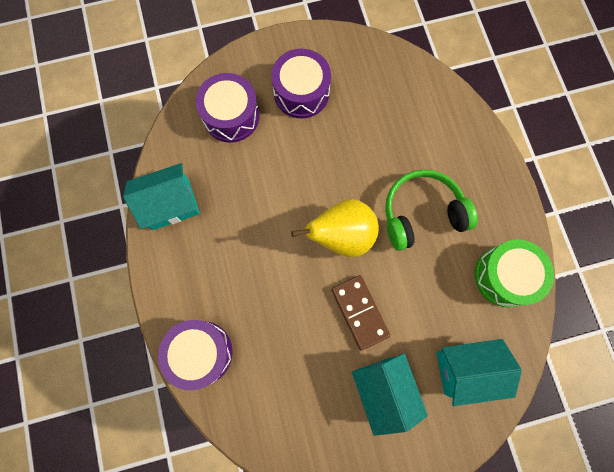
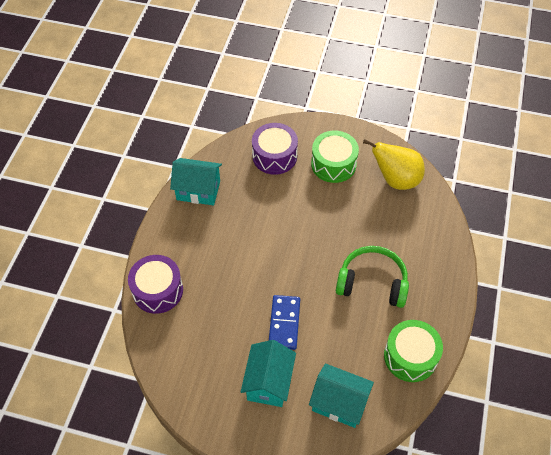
camera: 30 degrees right, 20 degrees down
purple drum [271,49,331,118] -> green drum [311,131,359,183]
yellow pear [291,199,379,257] -> yellow pear moved to [363,139,425,190]
brown domino [331,275,390,351] -> blue domino [269,295,300,350]

